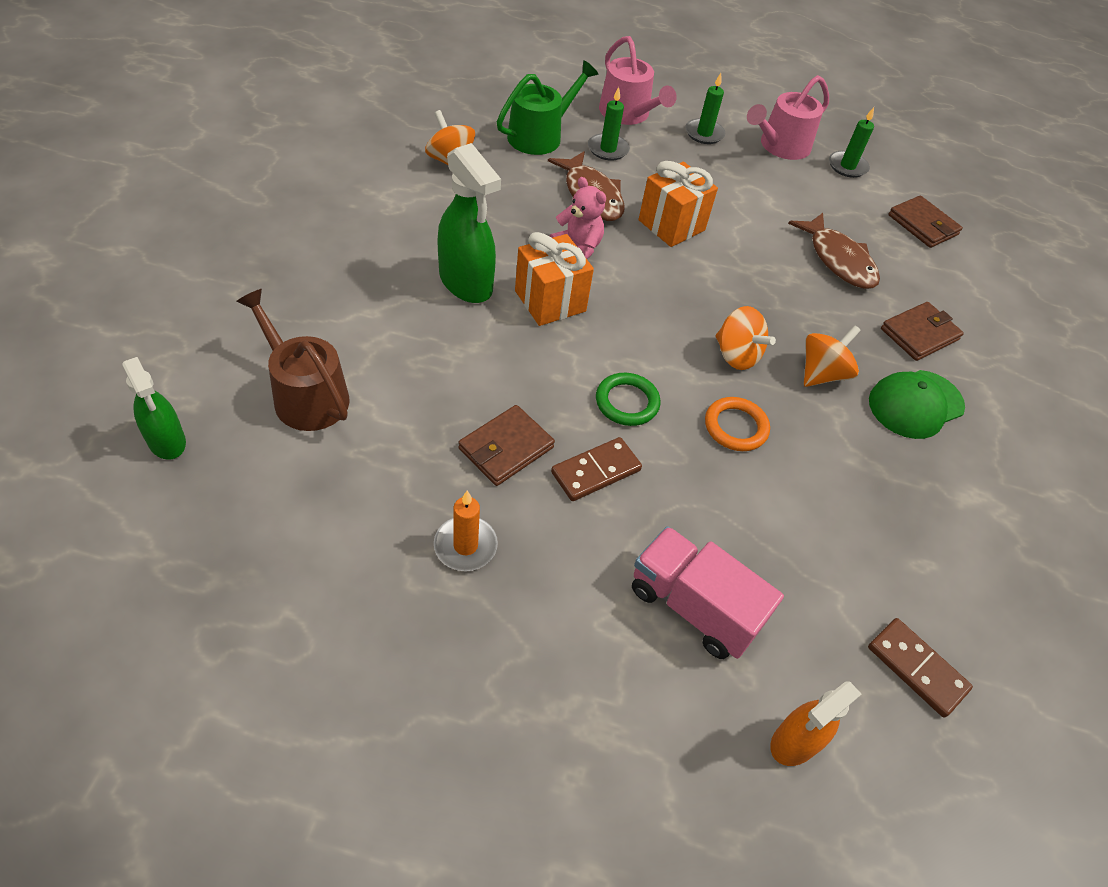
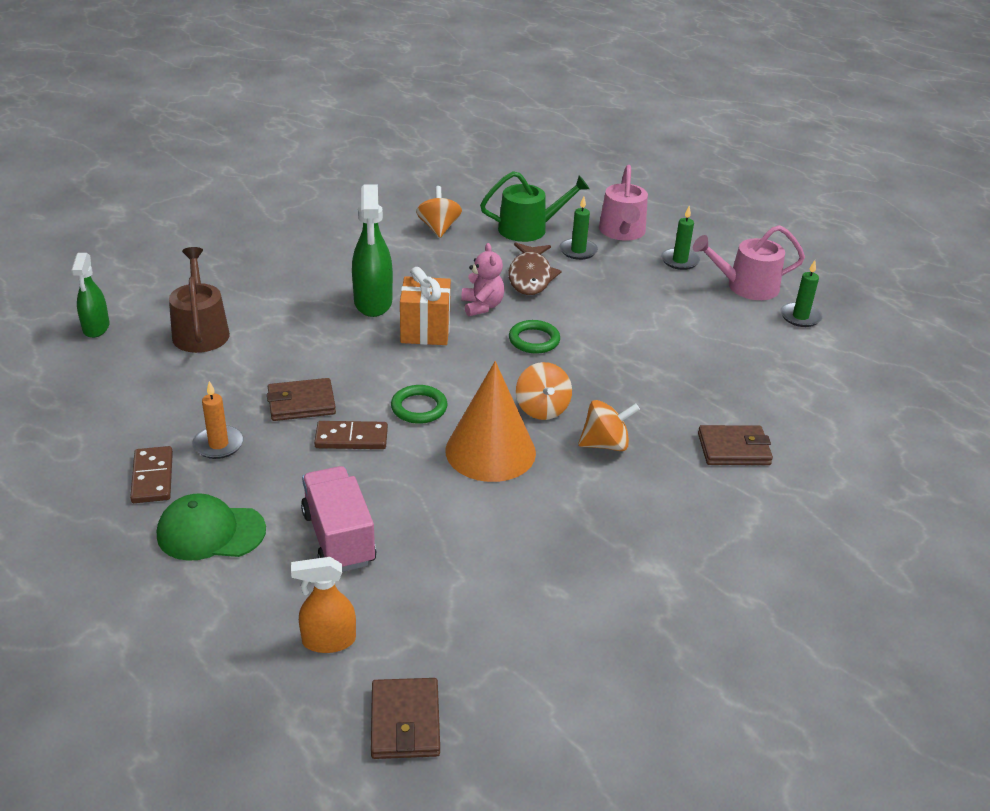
camera: 35 degrees right, 15 degrees down
orange gift [638,161,718,247] -> none
orange ring [705,397,770,451] -> orange cone [445,361,536,482]
brown fish [788,213,880,289] -> none
brown domino [868,618,973,717] -> brown domino moved to [130,446,173,503]
green cap [869,370,965,439] -> green cap moved to [157,493,266,561]
brown wallet [888,196,963,248] -> brown wallet moved to [371,678,440,759]
none -> green ring [509,320,560,354]

